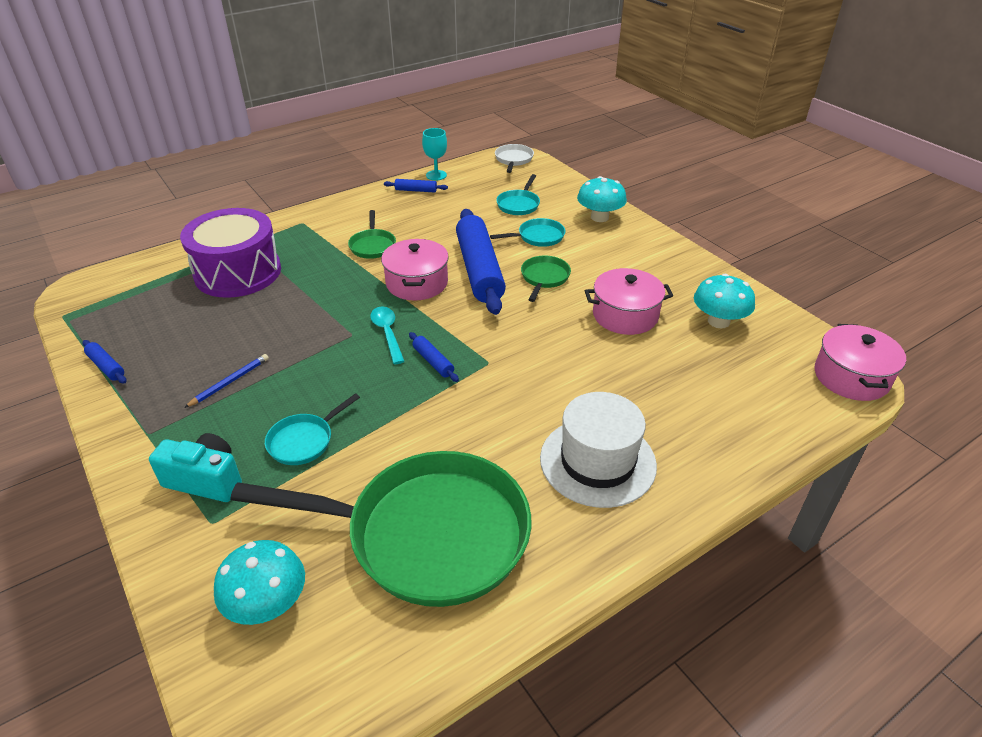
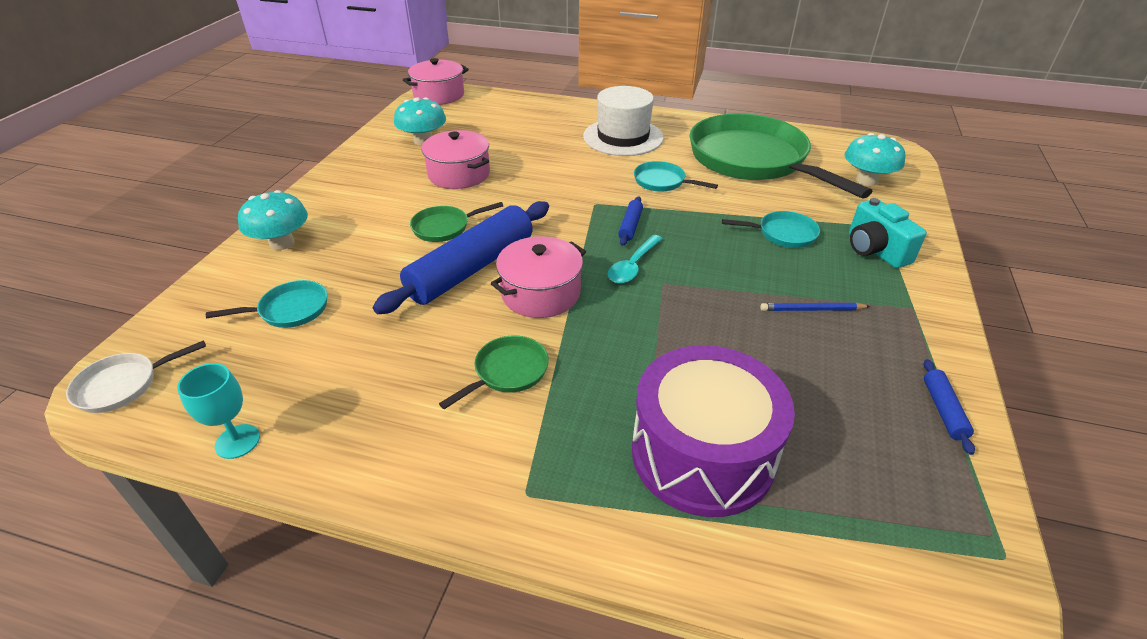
camera: 130 degrees left, 0 degrees up
blue rolling pin [384,179,448,193] -> none
turquoise pan [490,218,565,247] -> turquoise pan moved to [634,161,718,192]

